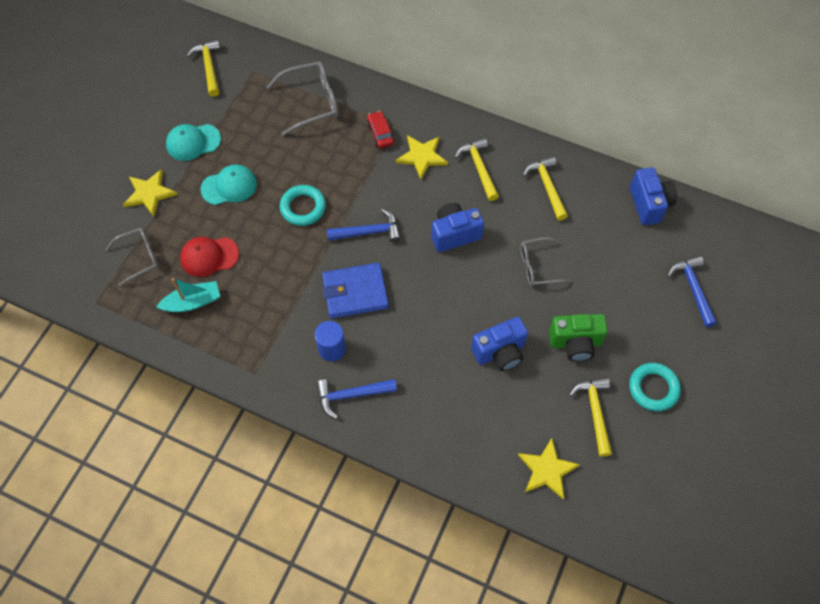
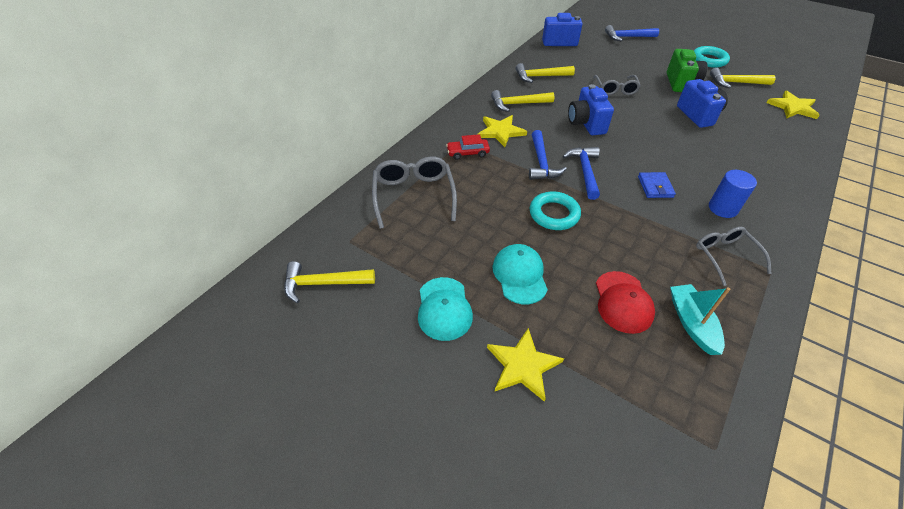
camera: 80 degrees left, 15 degrees down
grey glasses [105,228,159,286] -> grey glasses moved to [696,227,772,286]
blue hammer [316,379,397,419] -> blue hammer moved to [529,130,567,180]
blue wallet [322,263,389,319] -> blue wallet [638,172,676,198], size x0.56

